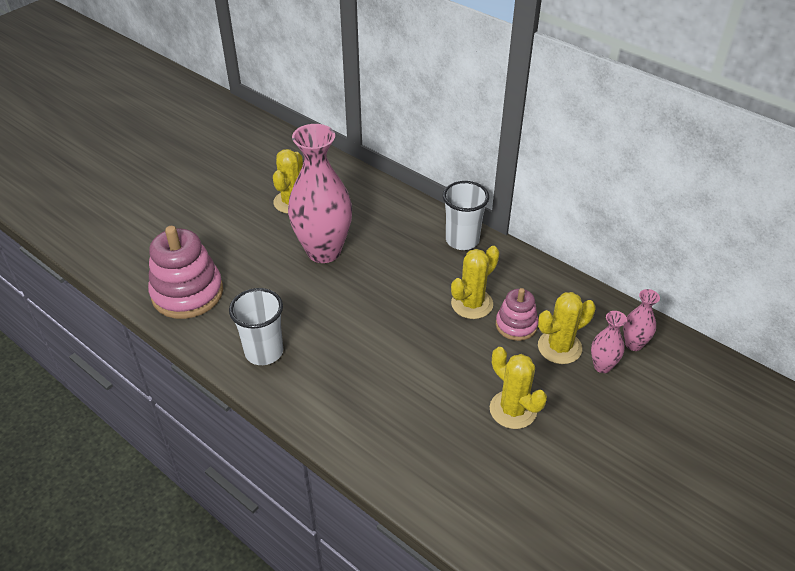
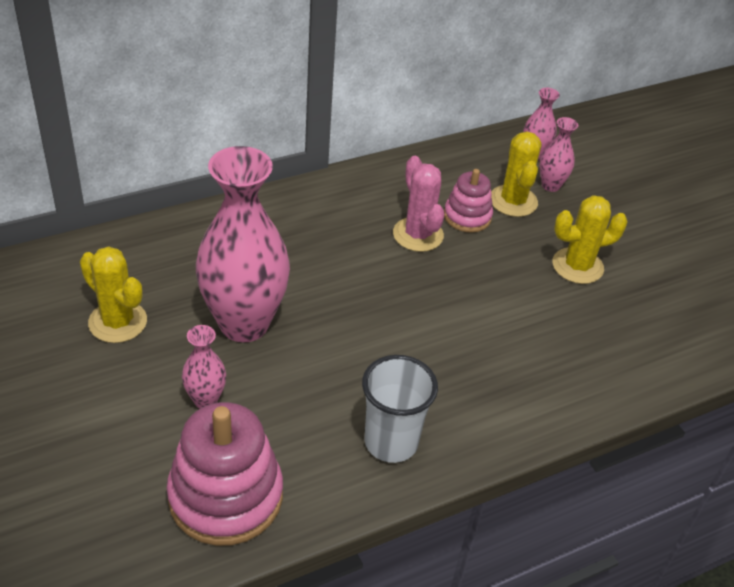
camera: 70 degrees left, 0 degrees up
white cup [443,181,489,250] -> none
yellow cactus [451,246,499,319] -> pink cactus [393,156,444,252]
none -> pink vase [182,325,226,408]

